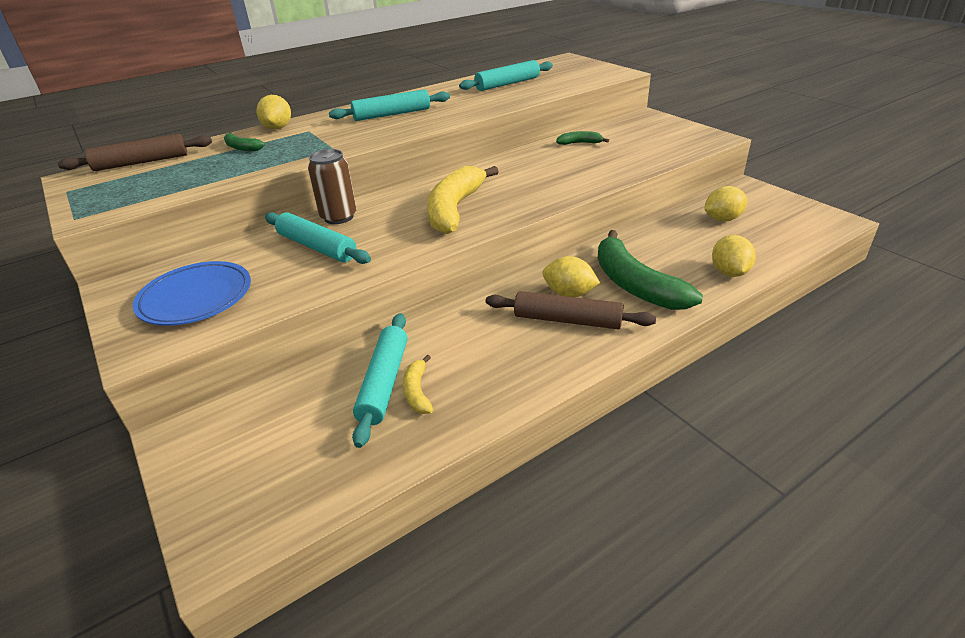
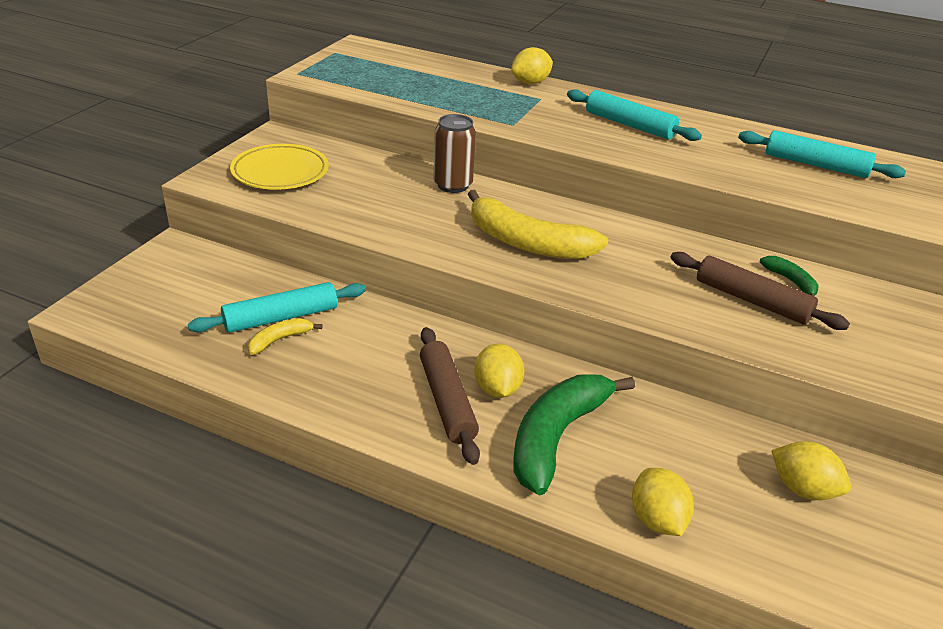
camera: 55 degrees right, 0 degrees up
brown rolling pin [58,134,212,171] -> brown rolling pin moved to [670,252,850,330]
blue plate [133,261,251,326] -> yellow plate [230,144,329,190]
green banana [224,132,265,151] -> none
turquoise rolling pin [265,212,371,264] -> none
yellow banana [427,166,499,234] -> yellow banana turned 135 degrees counterclockwise [468,190,608,259]
yellow lemon [712,235,756,277] -> yellow lemon turned 75 degrees counterclockwise [632,468,694,536]

